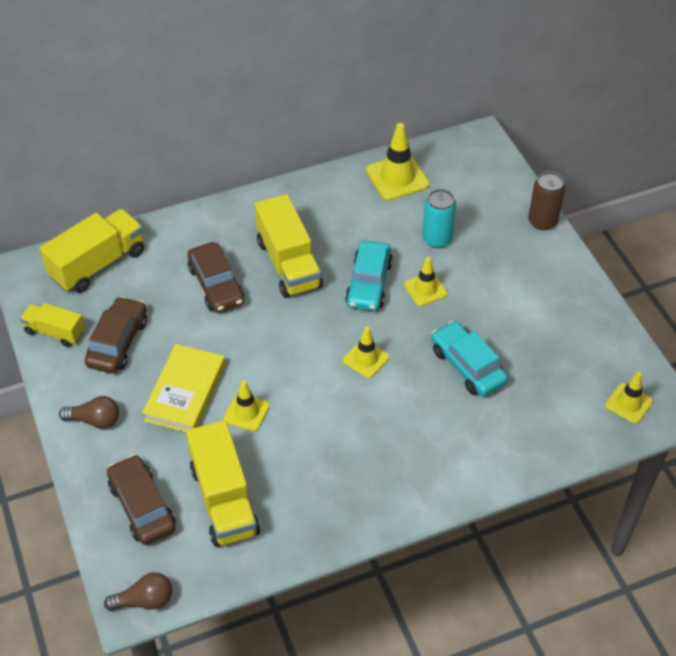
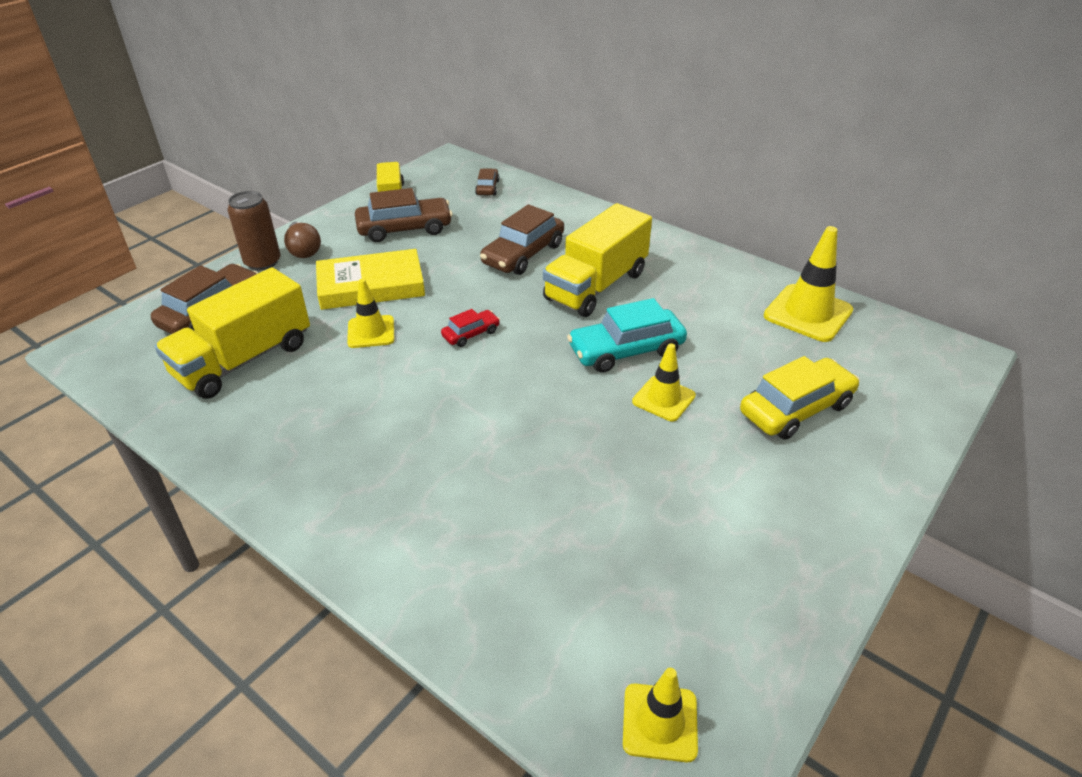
camera: 60 degrees right, 10 degrees down
yellow truck [39,209,144,293] -> brown car [475,168,499,195]
brown light bulb [104,572,172,611] -> none
yellow traffic cone [343,327,389,378] -> none
turquoise can [422,189,456,248] -> none
turquoise car [431,321,508,397] -> none
brown can [528,172,565,230] -> brown can moved to [227,191,281,270]
none -> red car [441,309,500,347]
none -> yellow car [740,356,860,440]

